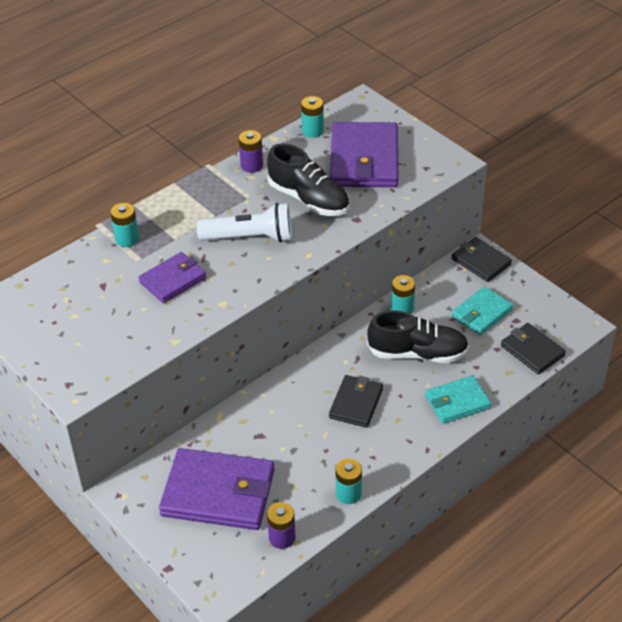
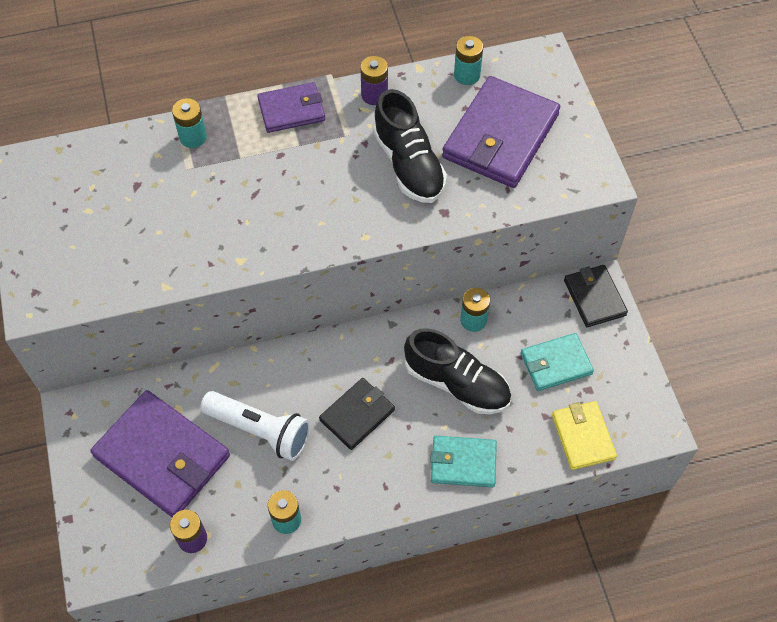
camera: 25 degrees right, 15 degrees up
purple wallet [138,252,206,303] -> purple wallet moved to [257,82,325,133]
white flashlight [197,203,292,243] -> white flashlight moved to [200,391,311,461]
black wallet [501,323,566,374] -> yellow wallet [552,401,617,470]

